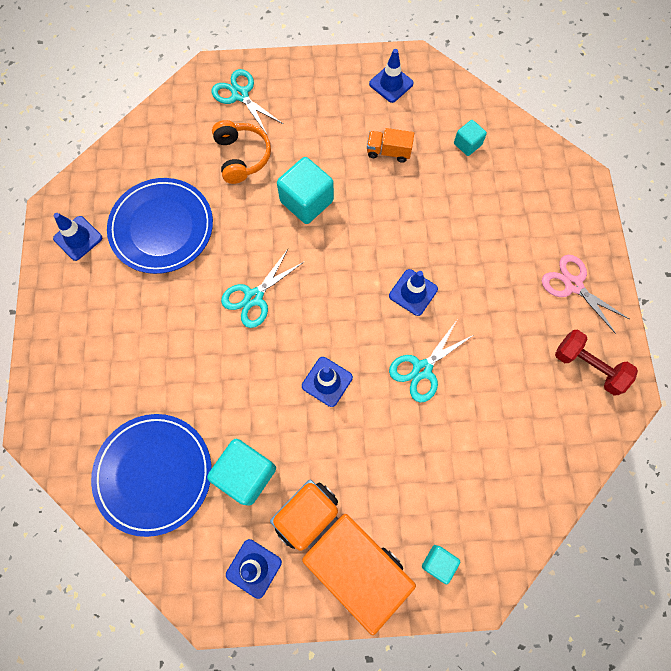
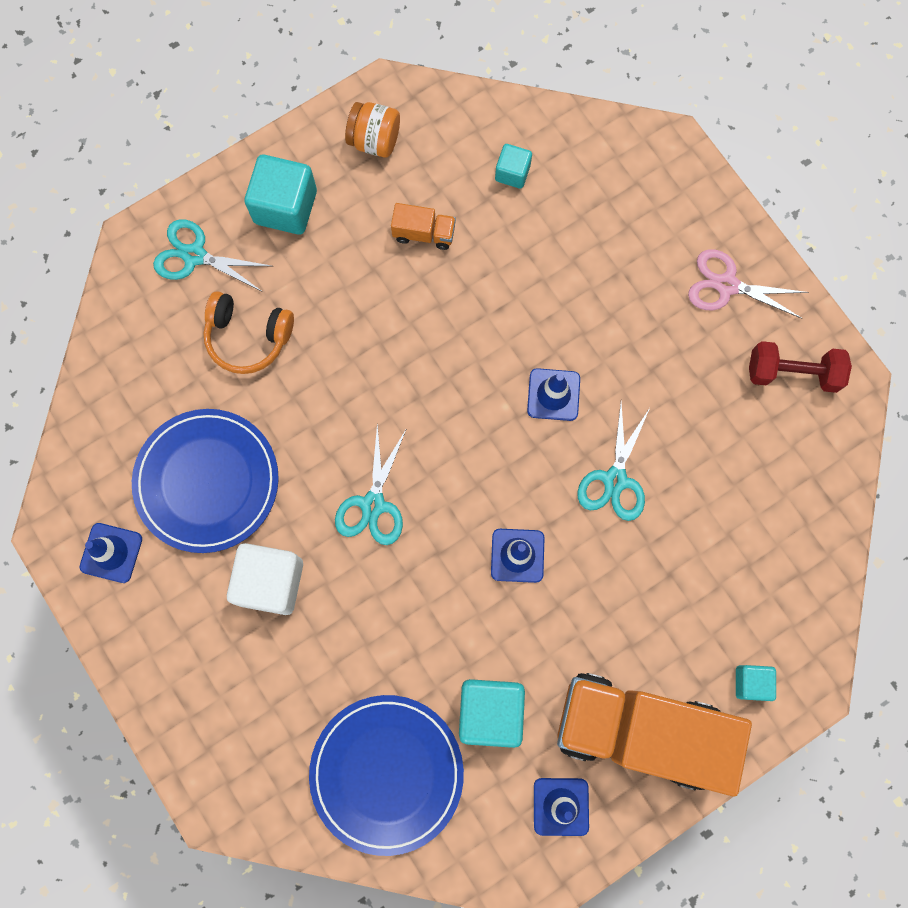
camera: 30 degrees left, 5 degrees up
orange headphones [212,120,271,184] -> orange headphones turned 150 degrees clockwise [204,291,294,374]
turquoise cube [277,157,334,224] -> turquoise cube moved to [245,155,317,235]
orange truck [367,128,414,163] -> orange truck turned 150 degrees counterclockwise [391,203,456,250]
blue traffic cone [369,49,414,103] -> orange jar [345,102,400,158]
none -> white cube [227,543,303,615]

